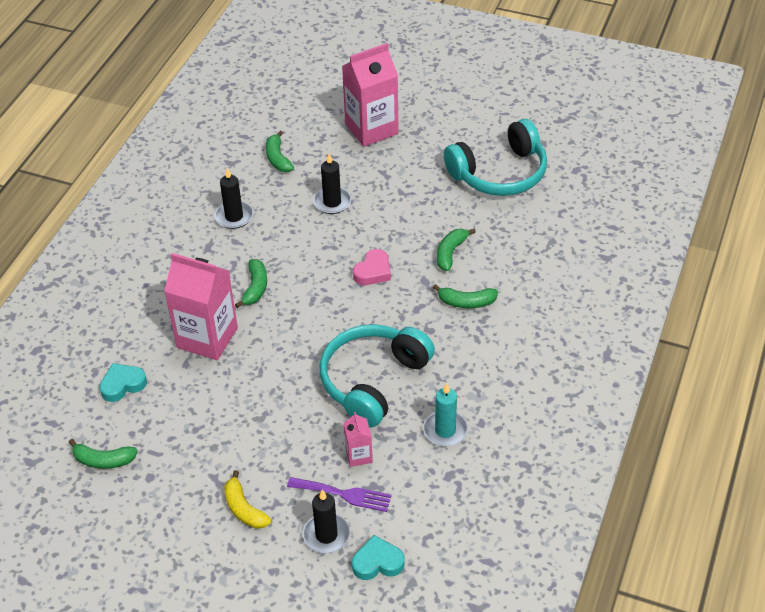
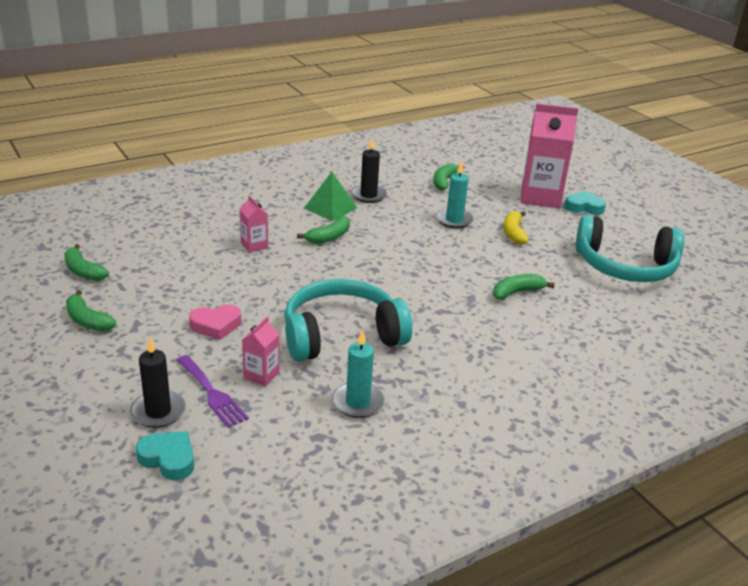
camera: 35 degrees right, 15 degrees down
turquoise heart [99,363,147,402] -> turquoise heart moved to [564,191,606,215]
pink carton [164,253,238,360] -> pink carton [240,195,268,253], size x0.47
yellow banana [224,470,272,529] -> yellow banana moved to [504,211,529,245]
black candle [313,154,351,214] -> turquoise candle [436,161,474,229]
pink heart [353,249,391,285] -> pink heart moved to [189,304,241,340]
green banana [433,284,498,308] -> green banana moved to [66,290,116,331]
none -> green pyramid [304,172,357,221]

